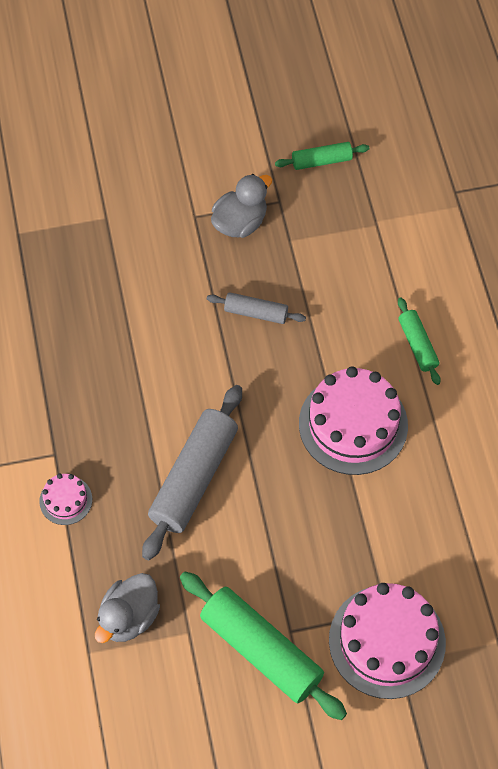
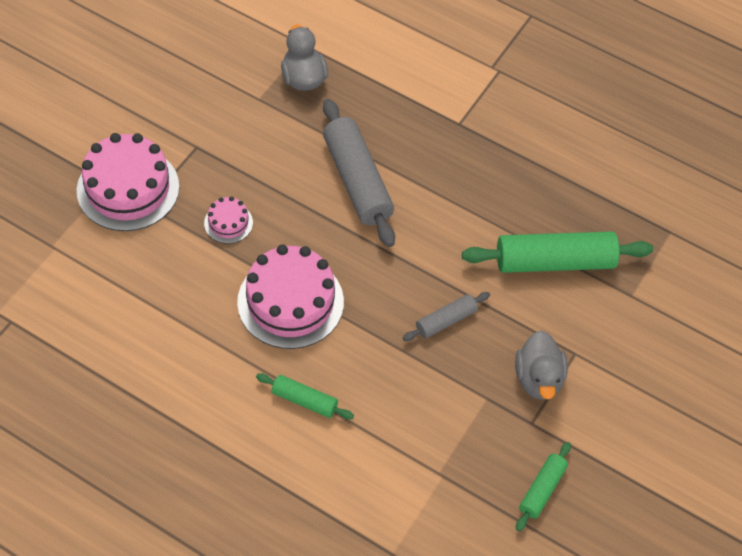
camera: 130 degrees right, 5 degrees down
pink cake [39,474,92,525] -> pink cake moved to [204,196,253,244]
green rolling pin [180,571,347,720] -> green rolling pin moved to [462,232,653,273]

